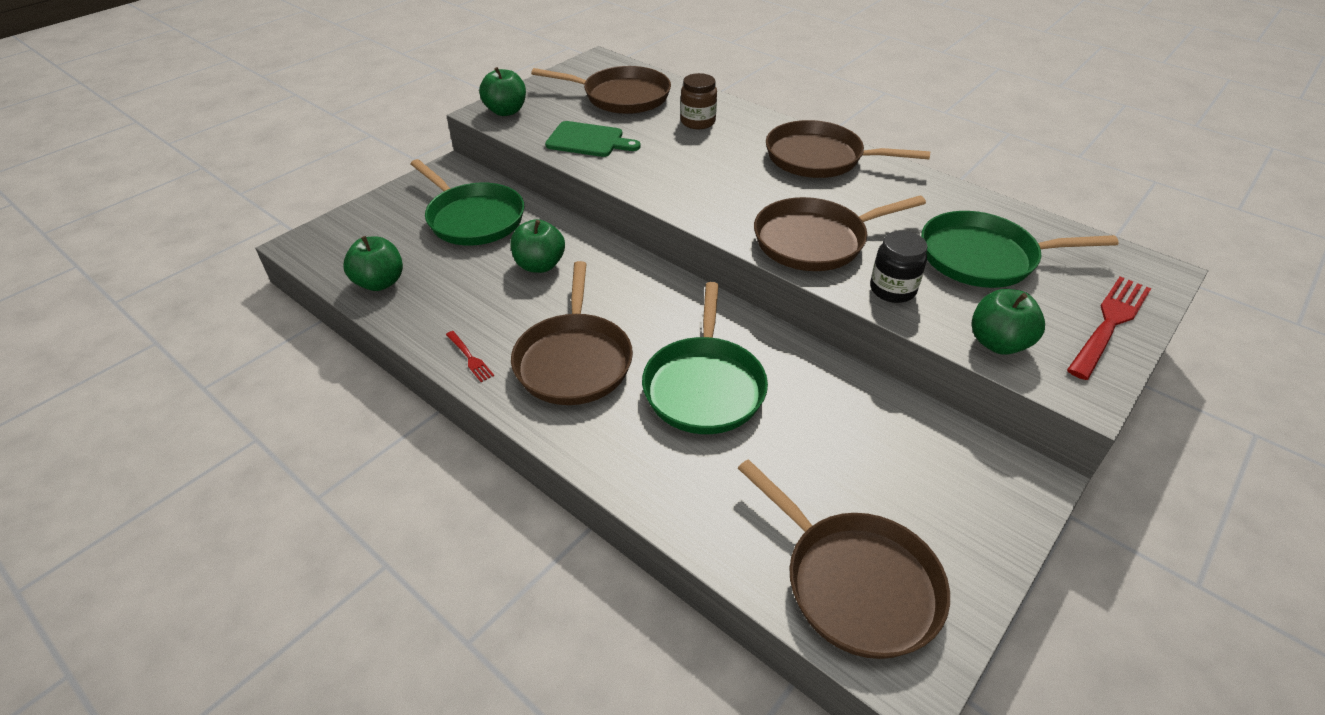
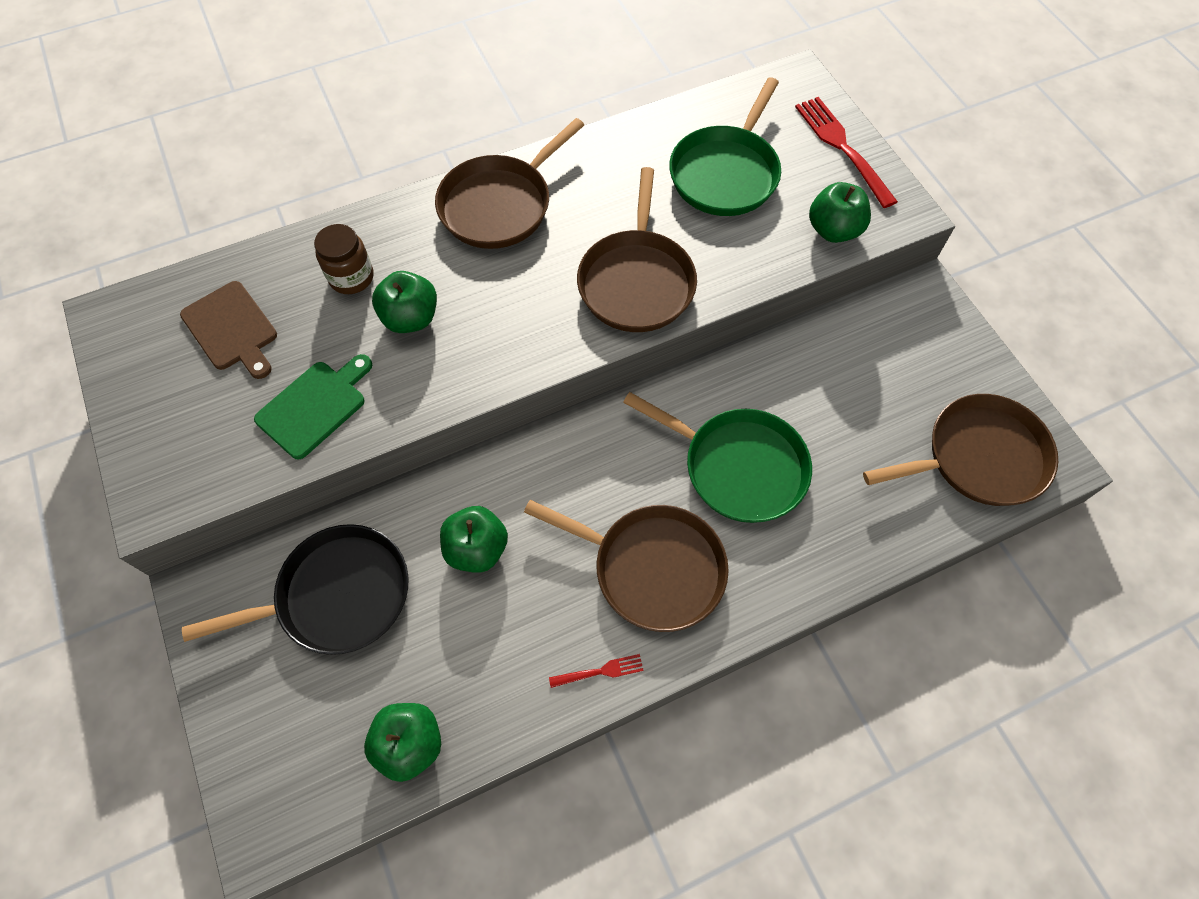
camera: 65 degrees left, 20 degrees up
green pan [411,159,524,246] -> black pan [182,524,409,655]
green apple [479,67,526,116] -> green apple moved to [372,271,437,333]
brown pan [531,66,671,114] -> brown cutting board [180,281,277,379]
black jar [870,231,927,303] -> none

